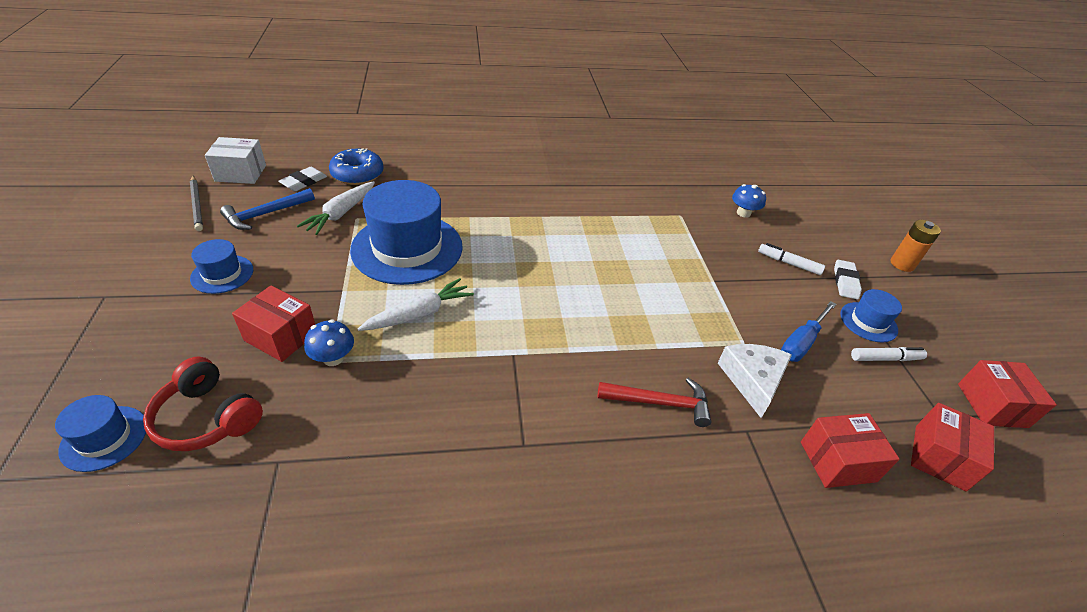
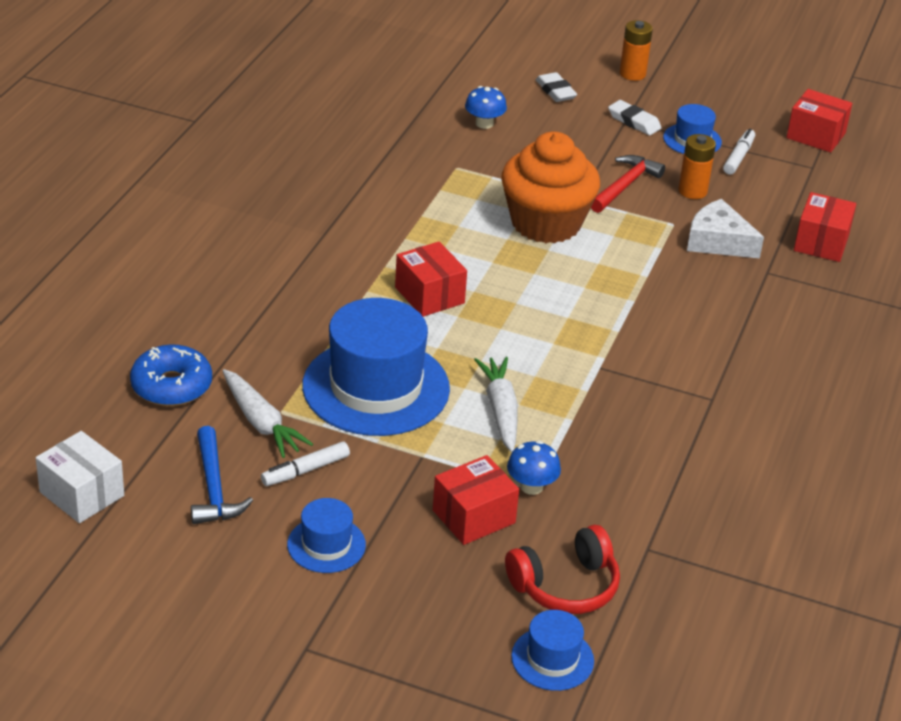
camera: 60 degrees left, 5 degrees down
grey pencil [190,176,203,231] -> none
white box [205,137,266,184] -> white box turned 75 degrees counterclockwise [36,431,124,523]
white eraser [278,167,327,191] -> white eraser moved to [535,72,577,102]
red hammer [597,378,712,427] -> red hammer moved to [591,155,665,213]
white marker [758,243,825,275] -> white marker moved to [261,441,350,486]
blue screwdriver [781,301,837,362] -> orange battery [678,134,716,199]
red box [911,403,994,492] -> red box moved to [395,242,467,317]
none -> orange cupcake [501,132,600,243]

